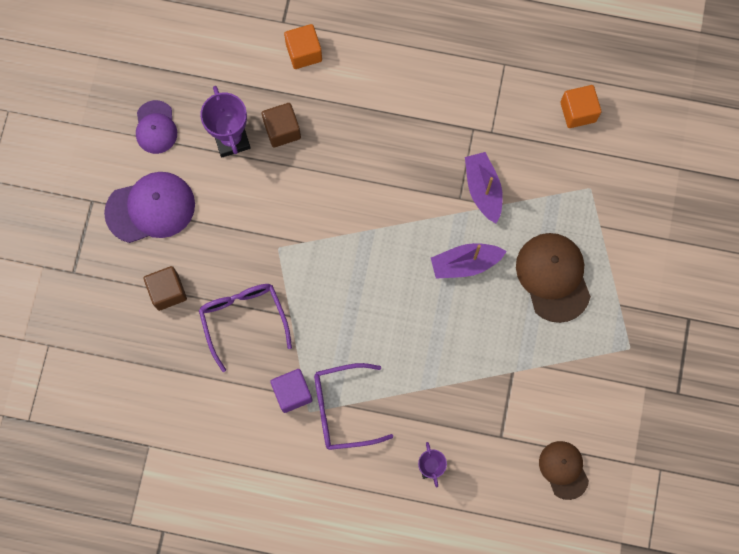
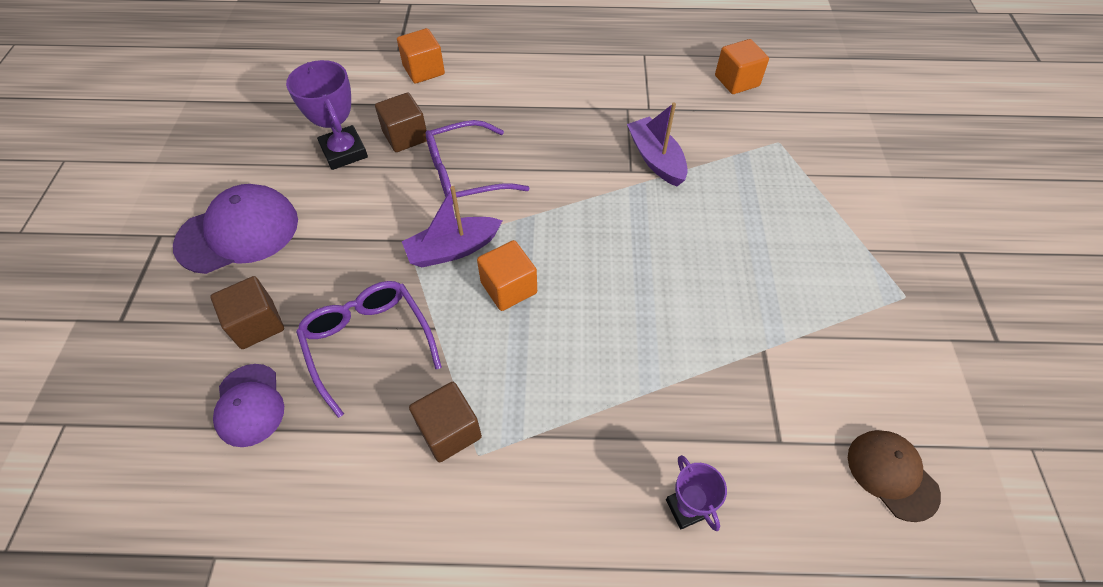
camera: 10 degrees left, 20 degrees down
purple cap [136,100,177,154] -> purple cap moved to [213,364,284,447]
purple cube [270,369,313,413] -> brown cube [409,382,482,462]
purple glasses [314,363,393,450] -> purple glasses moved to [426,120,530,205]
purple boat [431,243,507,279] -> purple boat moved to [402,186,502,267]
brown cap [516,233,591,323] -> none
none -> orange cube [477,240,537,311]

